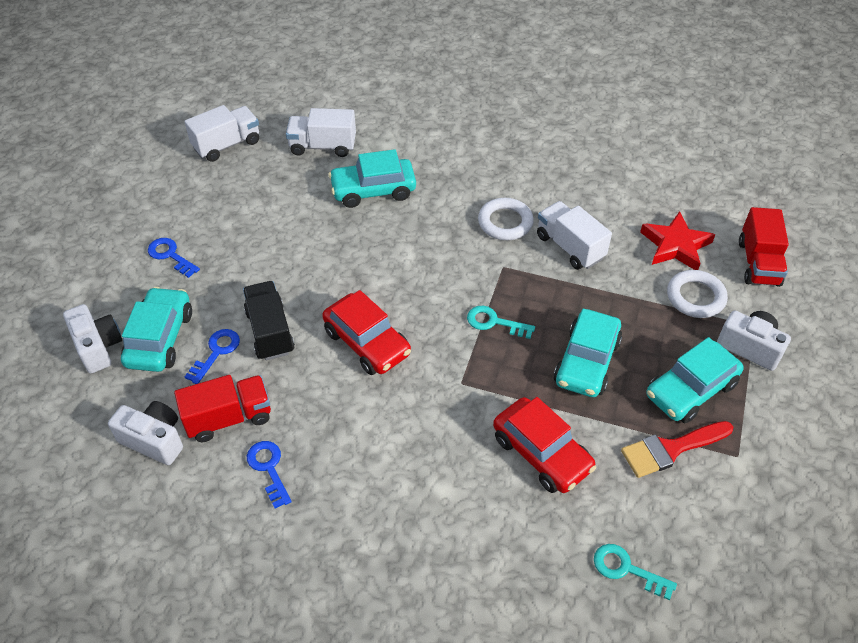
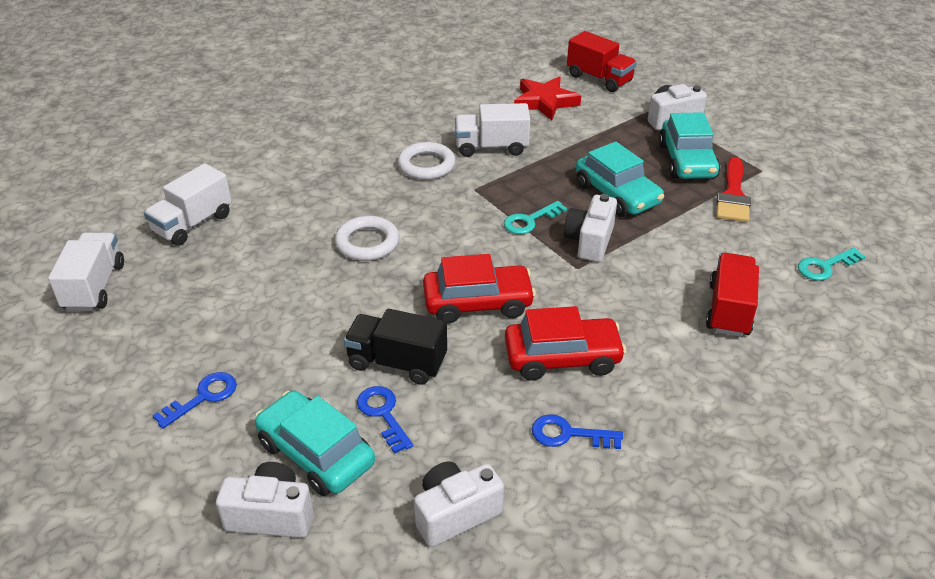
camera: 55 degrees left, 10 degrees down
blue key [148,238,200,278] -> blue key turned 150 degrees clockwise [152,372,237,429]
red truck [174,375,271,442] -> red truck moved to [706,253,759,337]
turquoise car [328,149,416,208] -> none
red car [493,397,596,493] -> red car moved to [505,306,626,381]
white ring [667,270,728,318] -> white ring moved to [335,216,399,261]
none -> white camera [564,194,617,262]

